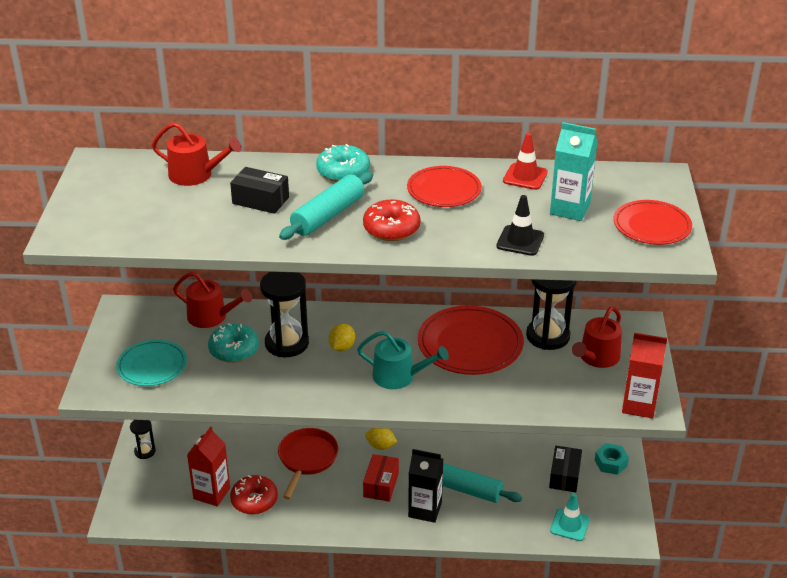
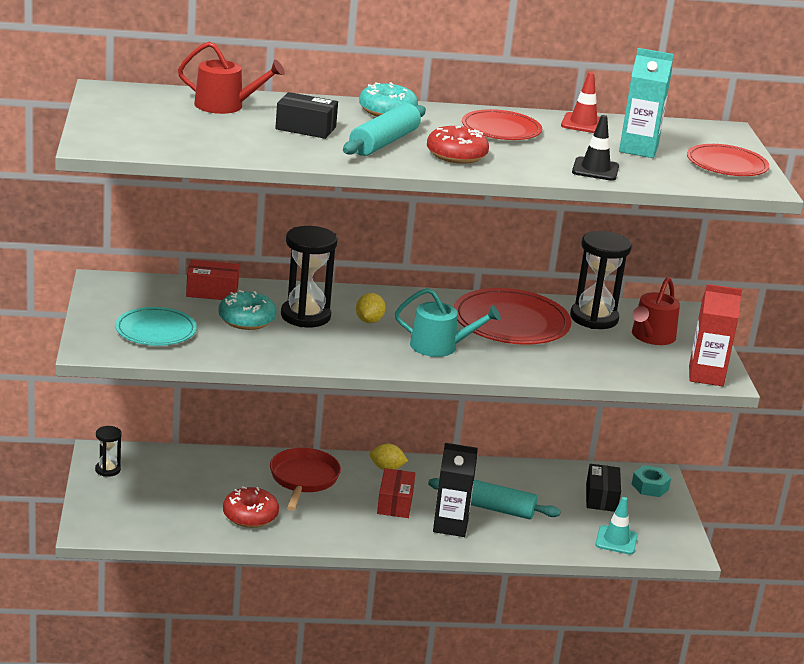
camera: 10 degrees left, 10 degrees down
red watering can [173,272,252,328] -> red box [186,260,239,300]
red carton [187,426,230,506] -> none

